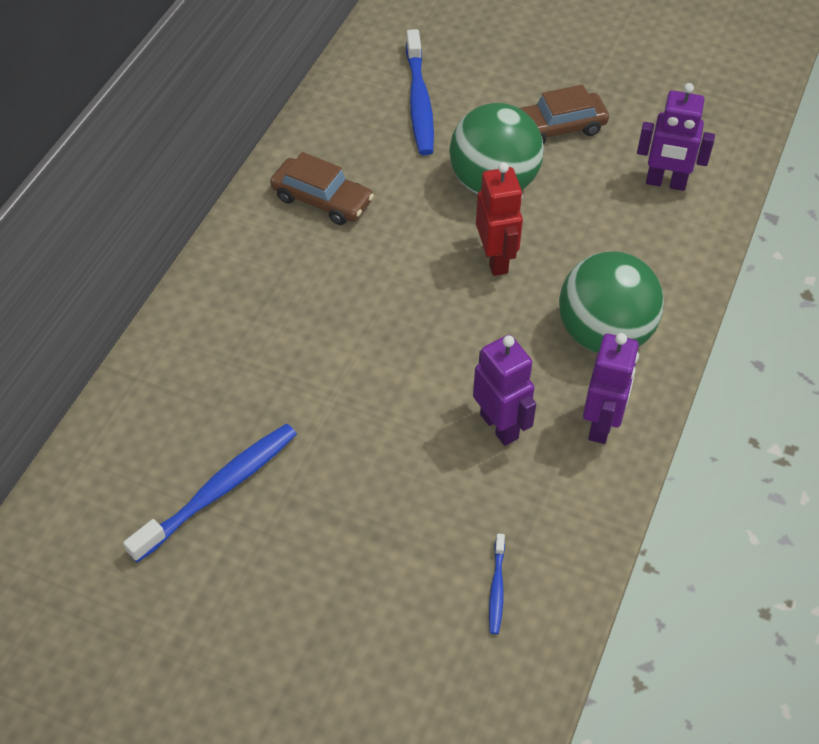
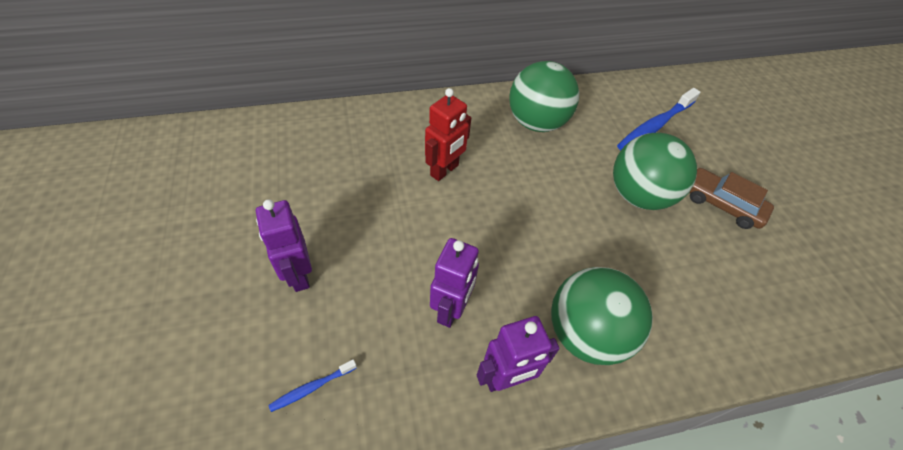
camera: 50 degrees right, 0 degrees up
blue toothbrush [123,423,297,563] -> none
brown car [270,152,374,225] -> green ball [509,61,579,132]
red robot [476,162,523,276] -> red robot moved to [425,88,471,181]
purple robot [637,83,715,191] -> purple robot moved to [256,199,312,292]

